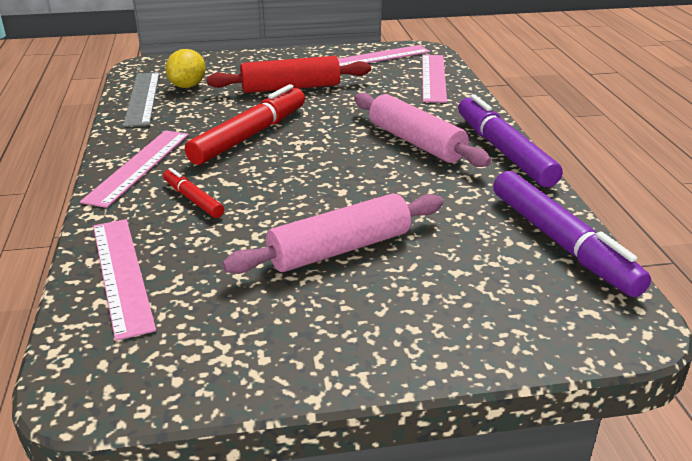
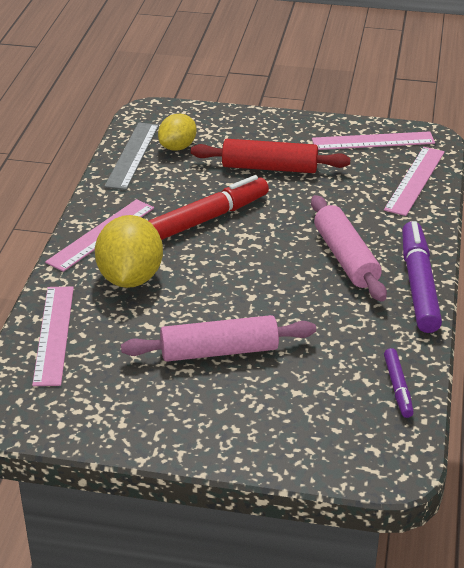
camera: 20 degrees right, 5 degrees up
red marker [163,168,224,218] -> yellow lemon [95,215,163,288]
purple marker [493,171,651,297] -> purple marker [384,348,414,418], size x0.52

